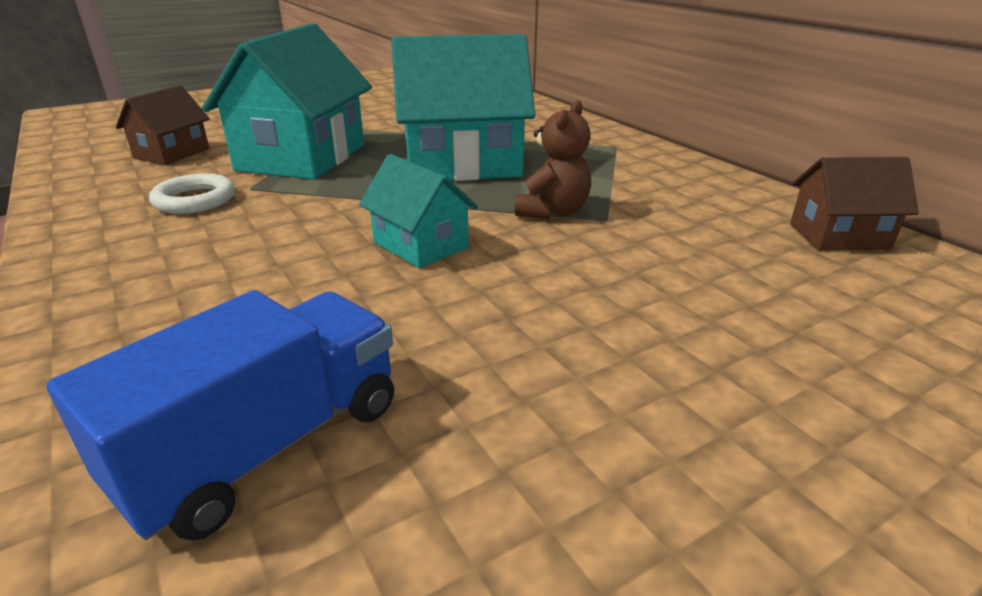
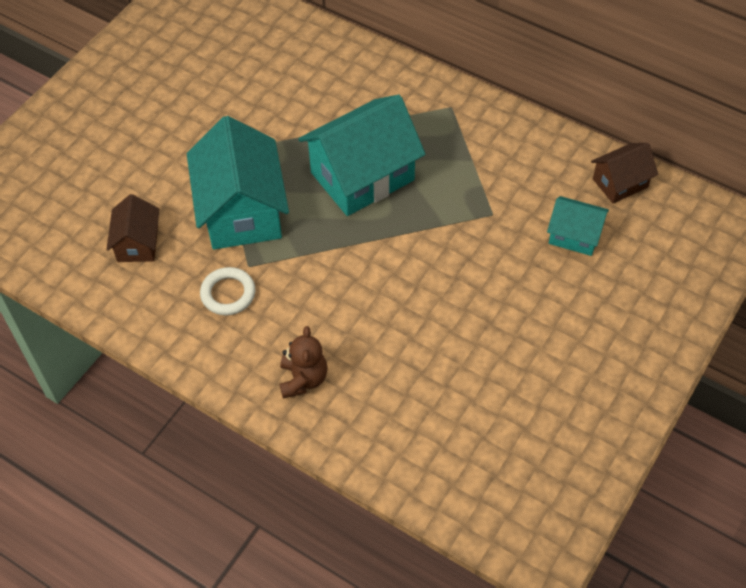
camera: 25 degrees left, 25 degrees up
blue truck [47,290,394,541] -> none
turquoise house [359,154,478,268] -> turquoise house moved to [547,196,609,256]
brown teddy bear [515,100,591,219] -> brown teddy bear moved to [279,326,328,399]

